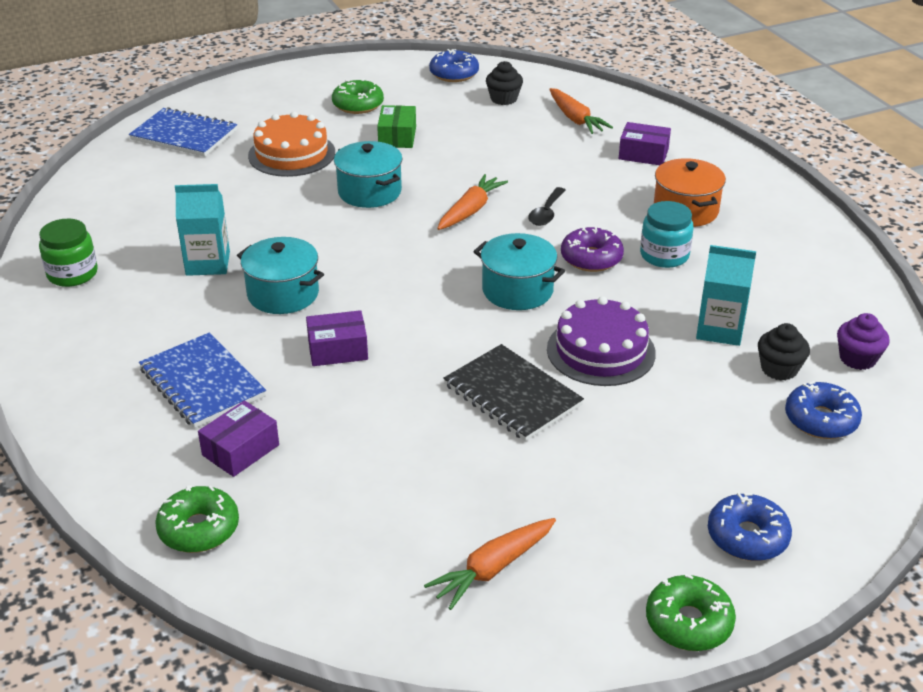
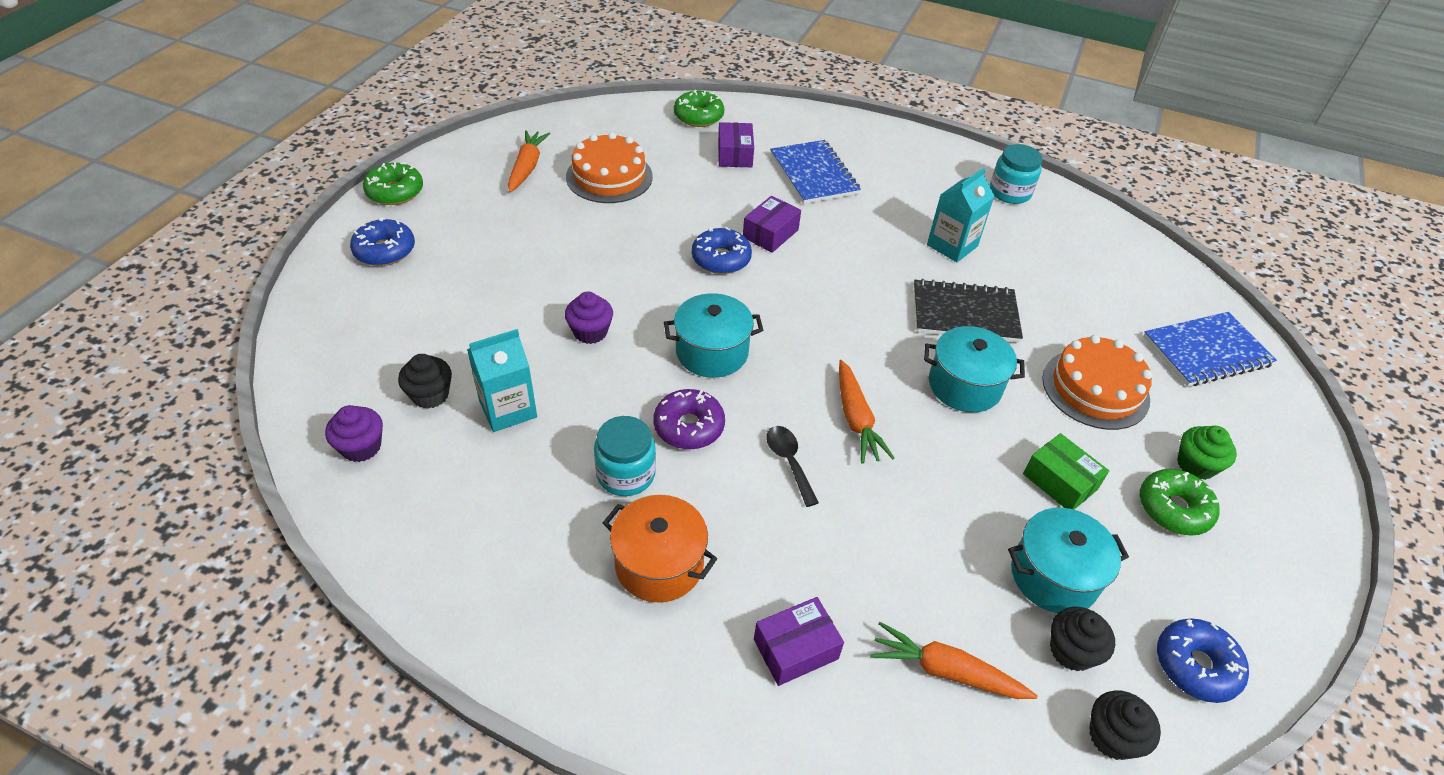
camera: 135 degrees right, 10 degrees up
green jar [39,219,98,287] -> turquoise jar [990,144,1042,204]
blue notebook [139,333,266,428] -> blue notebook turned 60 degrees clockwise [770,140,861,204]
turquoise pot [237,237,324,314] -> turquoise pot moved to [1008,508,1129,613]
black notebook [443,344,584,441] -> black notebook moved to [914,279,1023,343]
purple cake [547,296,656,386] -> purple cupcake [565,291,613,344]
blue donut [785,381,862,439] -> blue donut moved to [692,227,752,274]
none -> orange cake [566,132,653,203]
none -> black cupcake [1089,690,1161,760]
none -> green cupcake [1177,426,1237,480]

